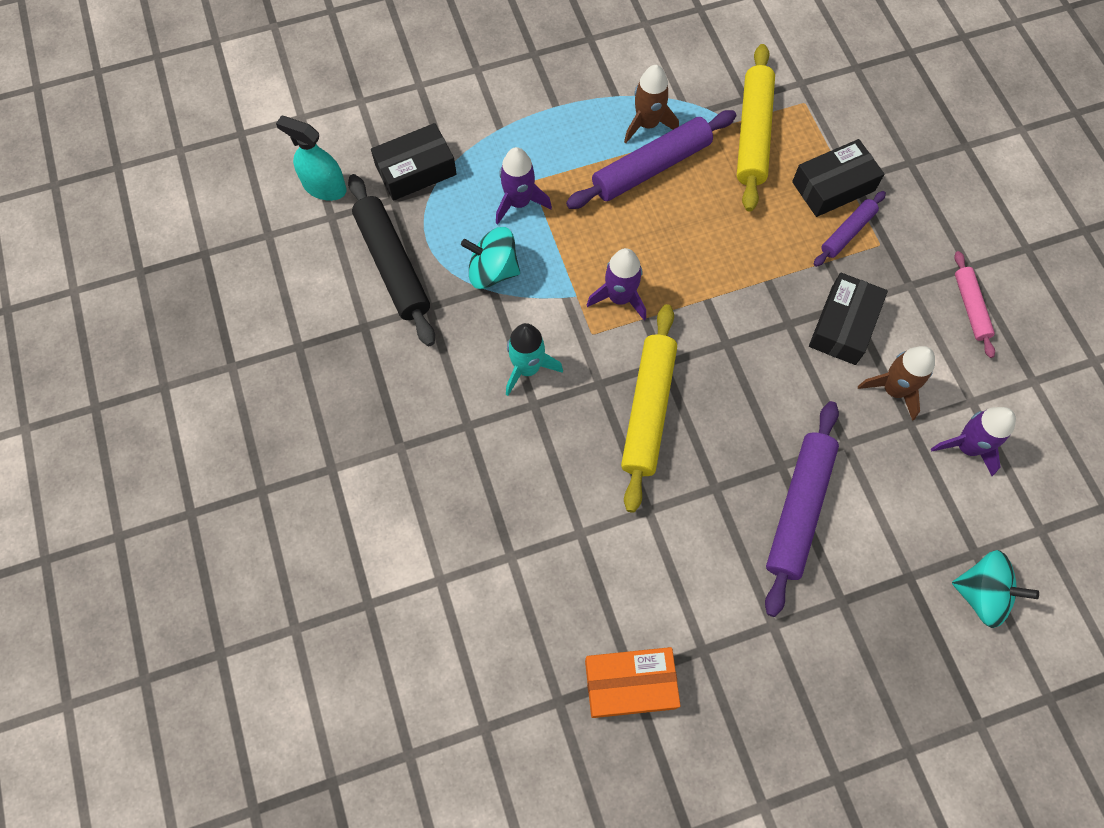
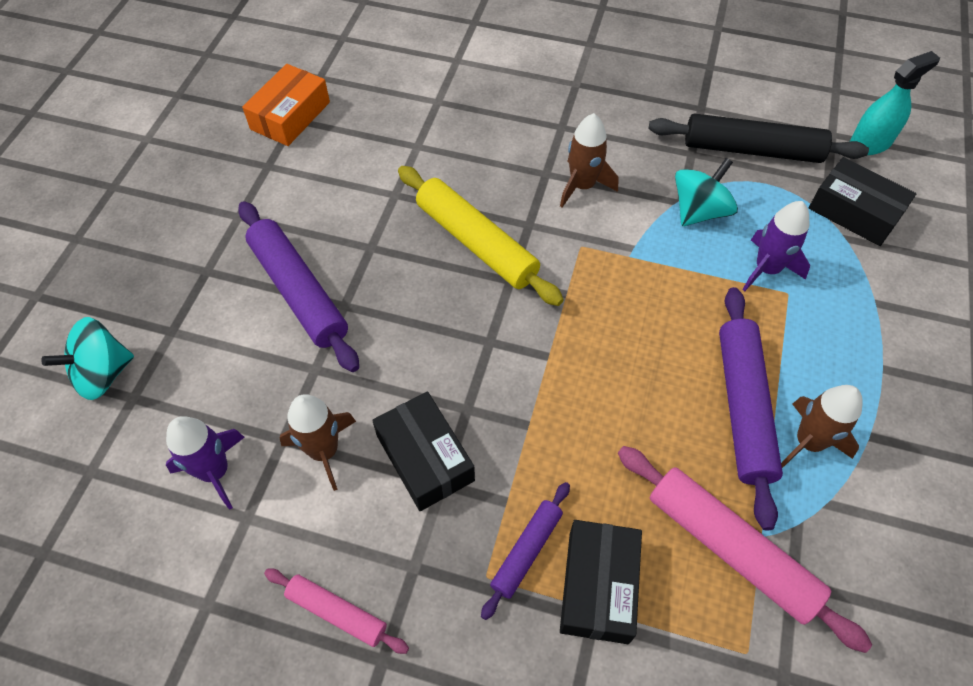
camera: 125 degrees right, 10 degrees down
black box [371,123,457,201] -> black box turned 60 degrees counterclockwise [809,157,916,246]
turquoise rocket [506,323,563,396] -> brown rocket [560,113,618,207]
purple rocket [587,248,646,321] -> none
yellow rolling pin [737,44,775,212] -> pink rolling pin [618,446,872,653]
purple rolling pin [814,191,886,267] -> purple rolling pin turned 45 degrees clockwise [481,482,570,620]

